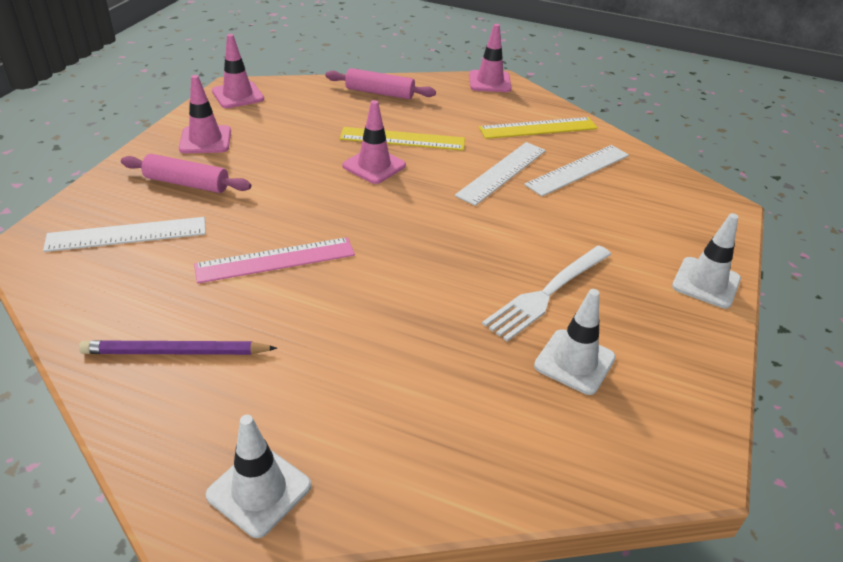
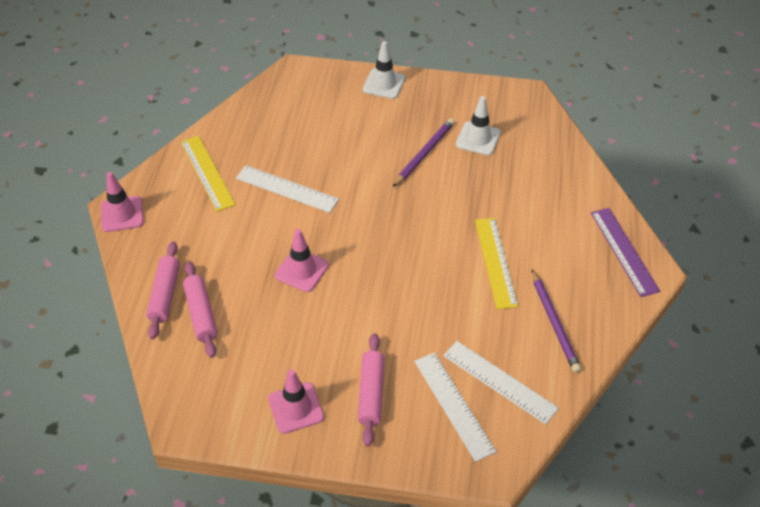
camera: 100 degrees left, 10 degrees up
pink ruler [194,237,355,283] -> none
white traffic cone [206,415,311,538] -> purple ruler [591,208,660,297]
pink traffic cone [212,34,264,108] -> none
yellow ruler [340,127,465,151] -> yellow ruler moved to [475,218,518,309]
white fork [482,245,612,341] -> purple pencil [393,118,454,187]
white ruler [524,145,629,196] -> white ruler moved to [443,341,559,425]
none -> pink rolling pin [183,261,218,358]

